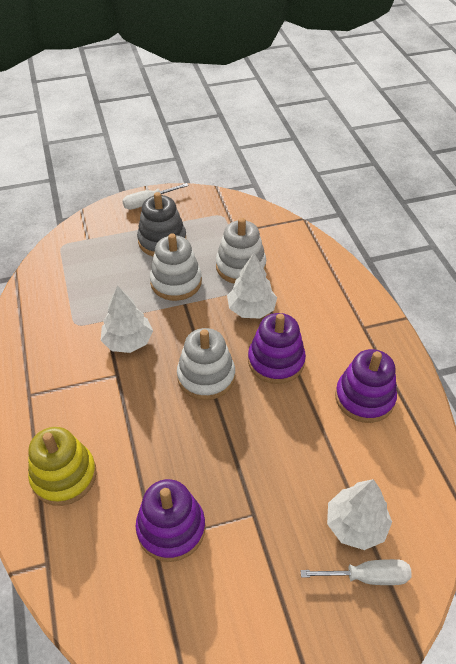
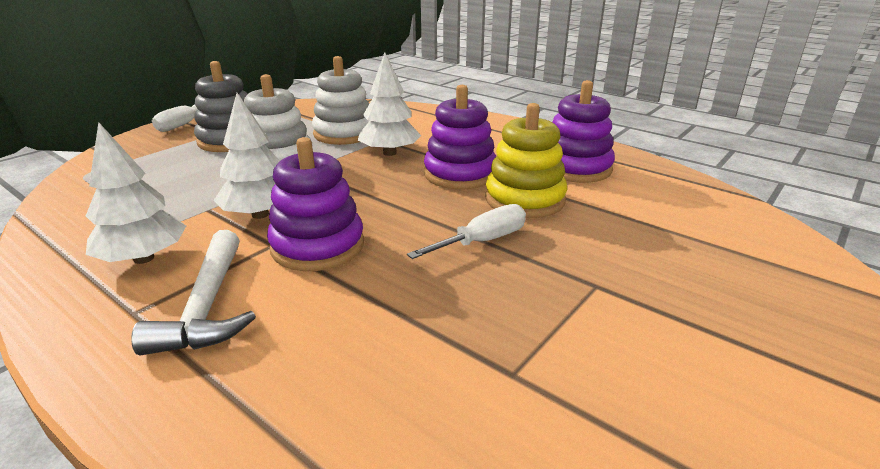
camera: 35 degrees left, 20 degrees down
yellow stacking toy [28,427,97,506] -> yellow stacking toy moved to [485,103,567,218]
purple stacking toy [136,479,205,562] -> purple stacking toy moved to [267,137,364,271]
white stacking toy [177,328,235,400] -> none
white screwdriver [300,559,412,585] -> white screwdriver moved to [407,204,526,259]
white tree [327,479,392,550] -> white tree moved to [86,122,186,264]
none -> white hammer [131,230,256,355]

